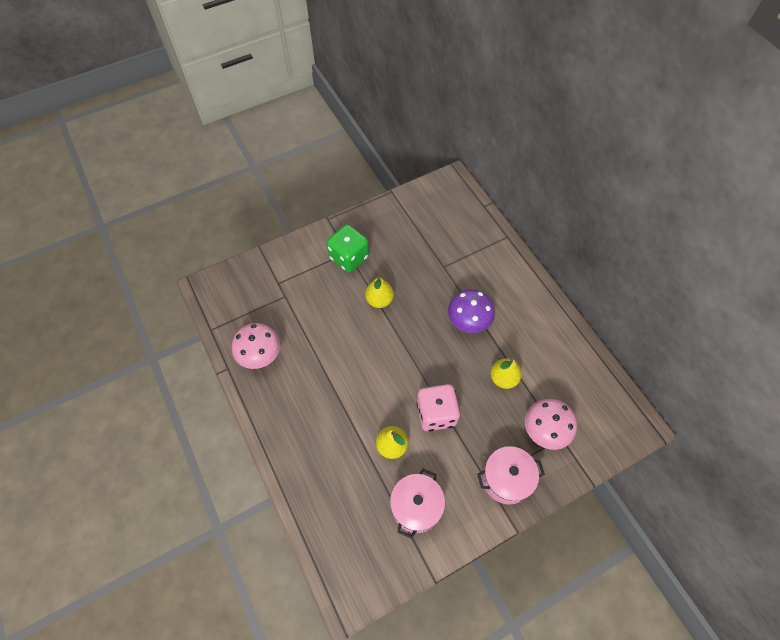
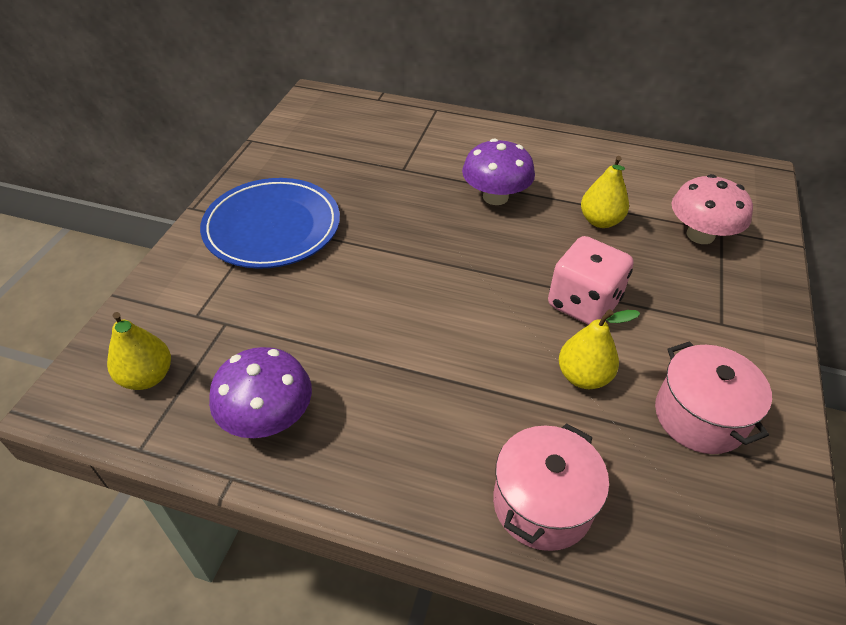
camera: 45 degrees left, 15 degrees down
pink mushroom [232,323,280,369] -> purple mushroom [209,347,312,438]
green dice [327,224,369,272] -> blue plate [200,178,340,269]
yellow pear [365,276,394,308] -> yellow pear moved to [107,312,171,390]
pink pot [477,446,545,505] -> pink pot moved to [493,423,609,551]

